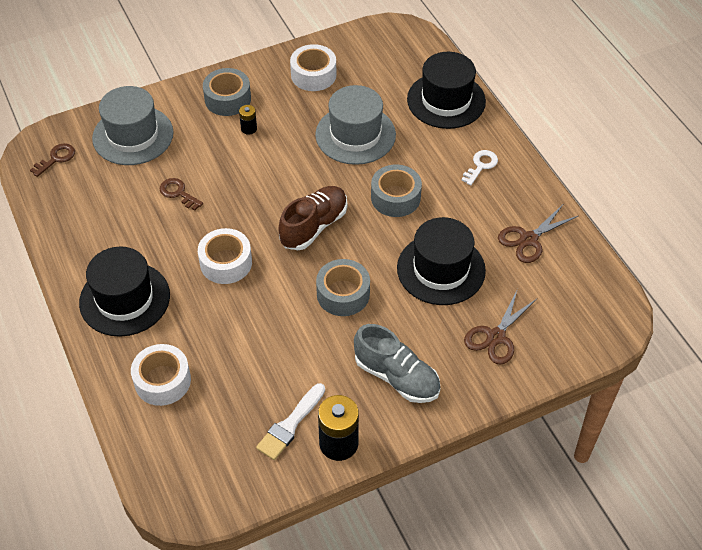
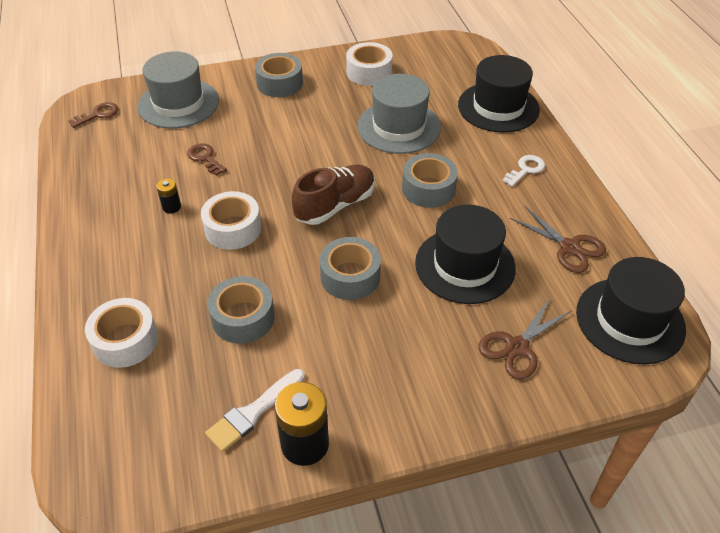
camera: 10 degrees right, 5 degrees down
black hat [79,247,170,337] -> black hat moved to [576,257,686,365]
black battery [239,105,257,135] -> black battery moved to [156,179,181,214]
grey shoe [354,324,440,403] -> none
brown scissors [498,205,578,263] -> brown scissors turned 105 degrees counterclockwise [510,206,606,273]
none -> grey tape [207,276,275,344]

